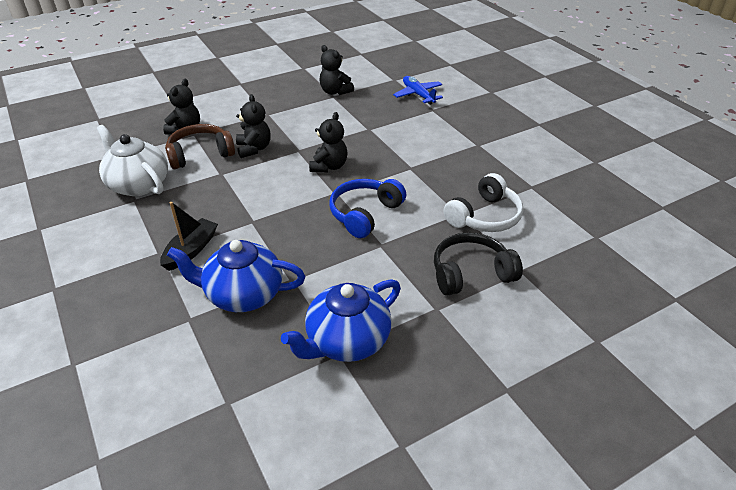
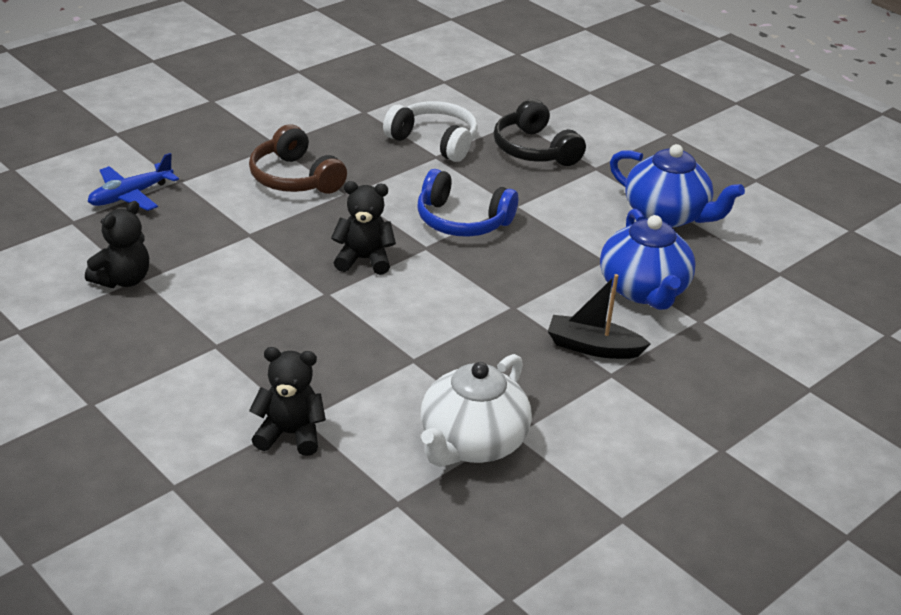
camera: 105 degrees left, 5 degrees down
brown headphones [165,124,235,169] -> brown headphones moved to [249,124,347,194]
black teddy bear [236,94,270,158] -> none

